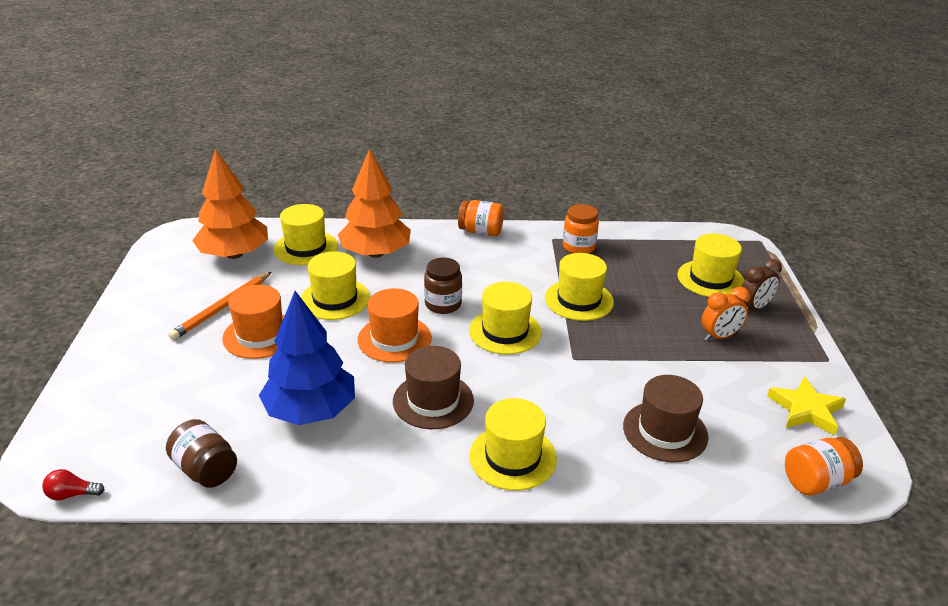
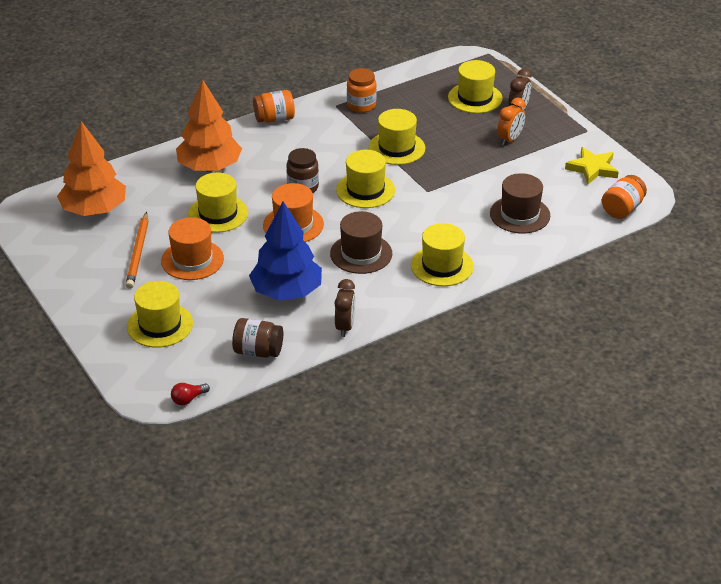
camera: 30 degrees left, 5 degrees up
yellow hat [274,204,338,265] -> yellow hat moved to [127,281,193,348]
none -> brown clock [334,279,355,337]

